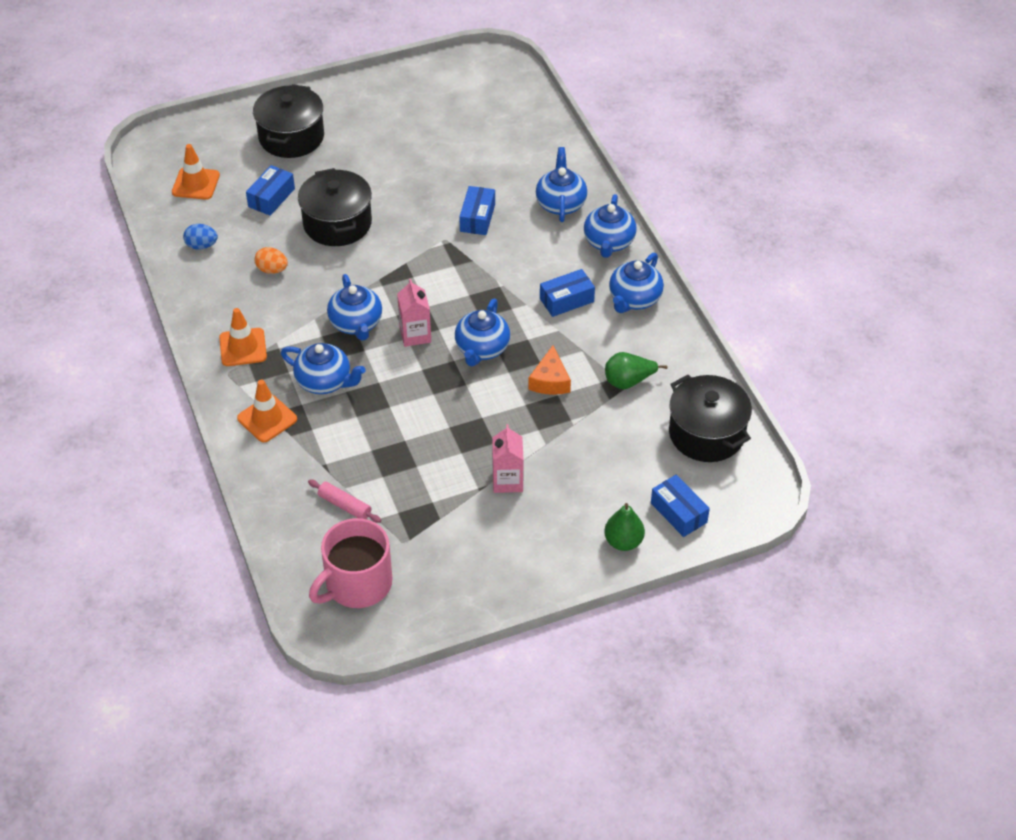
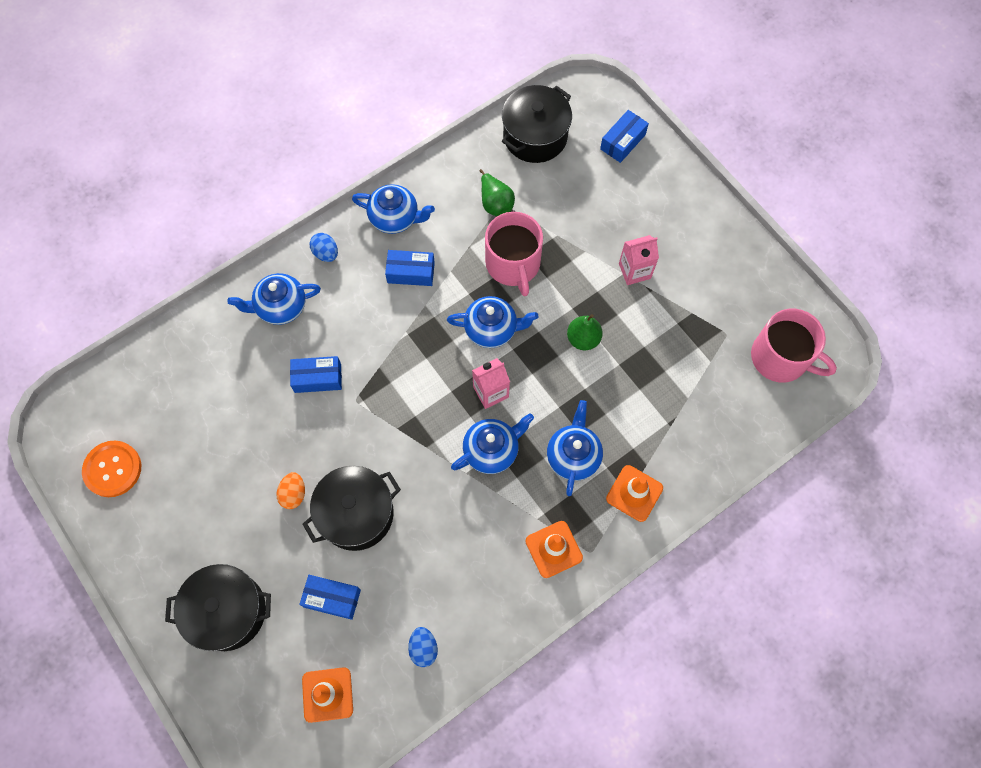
camera: 105 degrees left, 20 degrees up
orange egg [254,247,288,274] -> orange egg moved to [277,472,305,509]
pink rolling pin [308,480,381,523] -> none
orange cheese [528,346,571,395] -> pink mug [485,212,543,296]
blue box [540,269,595,317] -> blue box turned 45 degrees counterclockwise [385,250,435,286]
blue teapot [584,194,636,258] -> blue egg [310,233,338,262]
green pear [604,503,645,551] -> green pear moved to [567,314,603,350]
none -> orange button [82,441,141,497]

